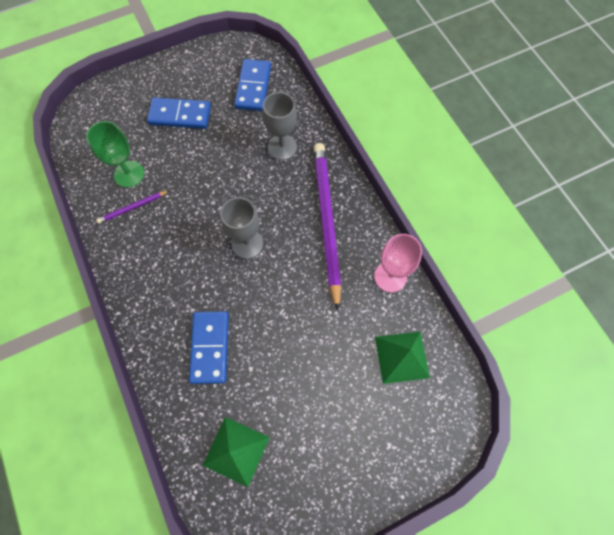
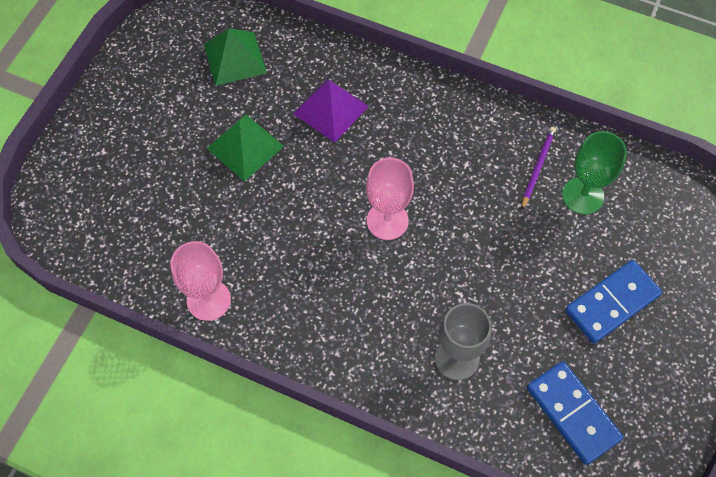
camera: 140 degrees right, 5 degrees down
blue domino [189,311,229,384] -> purple pyramid [293,79,369,143]
grey goblet [220,197,263,259] -> pink goblet [366,158,414,240]
purple pencil [313,143,342,311] -> none
green pyramid [375,332,430,384] -> green pyramid moved to [207,115,284,181]

